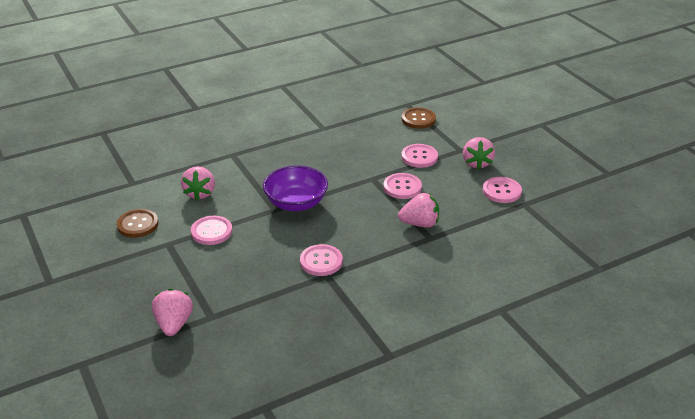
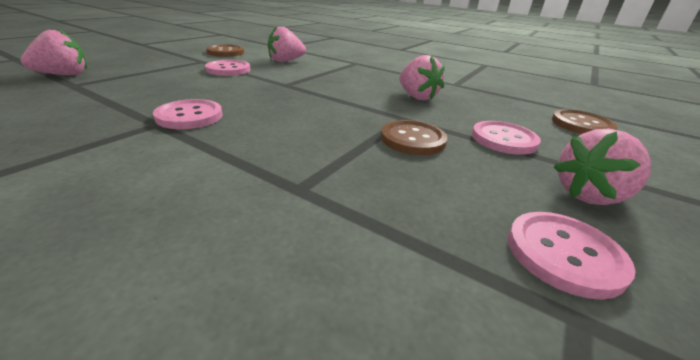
camera: 60 degrees right, 5 degrees down
purple bowl [263,166,328,211] -> none
pink button [383,173,422,199] -> brown button [381,120,448,155]
pink strawberry [398,193,439,228] -> pink strawberry moved to [399,55,445,100]

